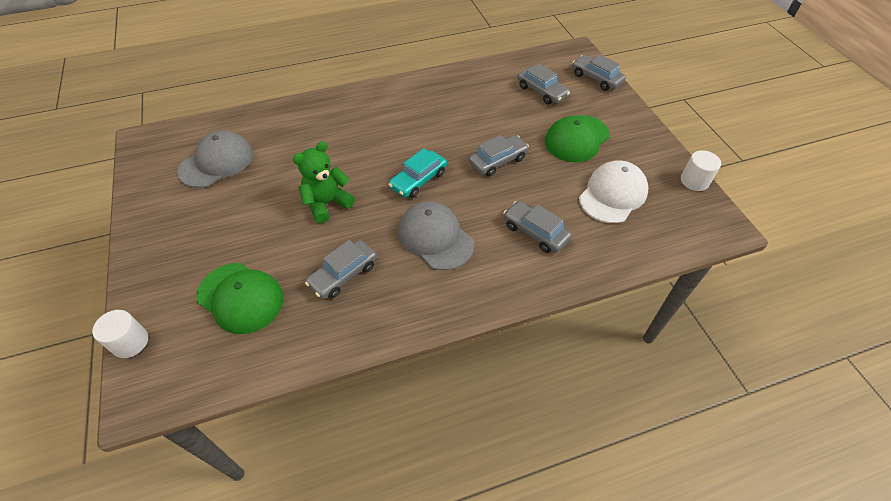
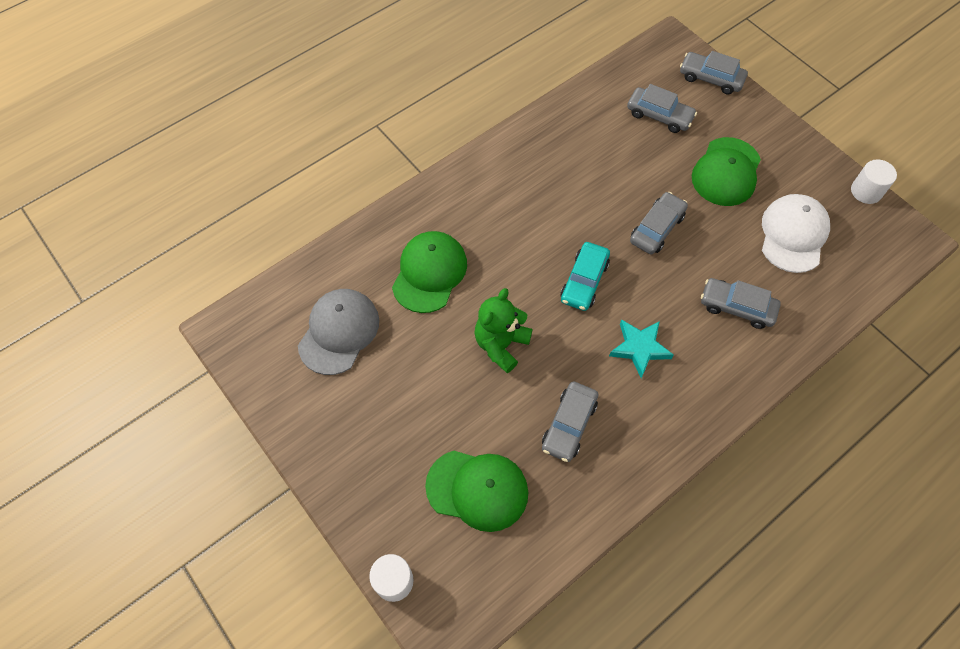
camera: 20 degrees left, 10 degrees up
grey cap [398,201,474,270] -> turquoise star [609,319,674,378]
none -> green cap [392,231,467,313]

